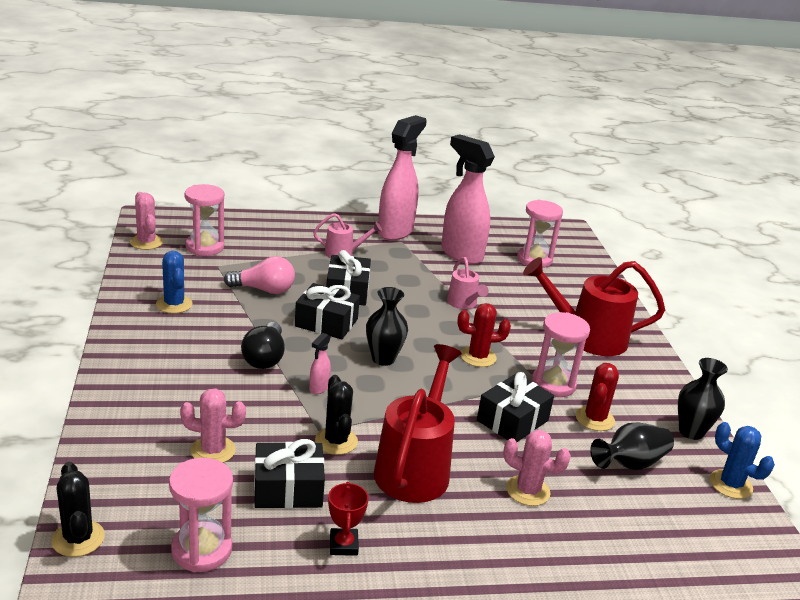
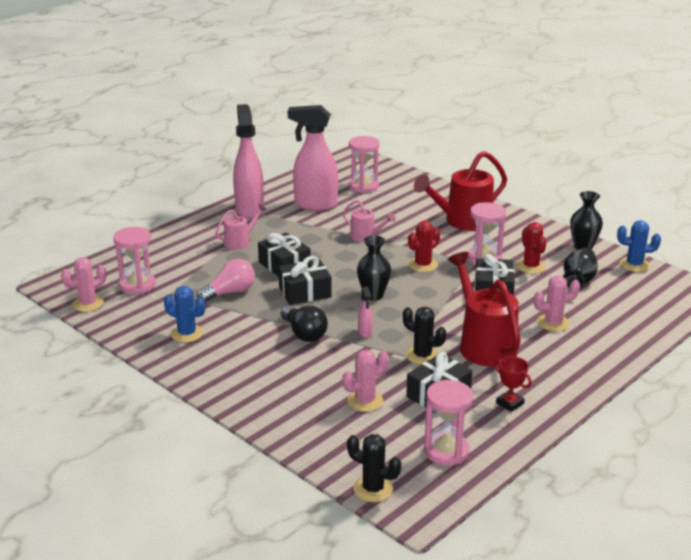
camera: 35 degrees left, 0 degrees up
pink cactus [130,192,163,250] -> pink cactus turned 60 degrees counterclockwise [61,257,106,312]

